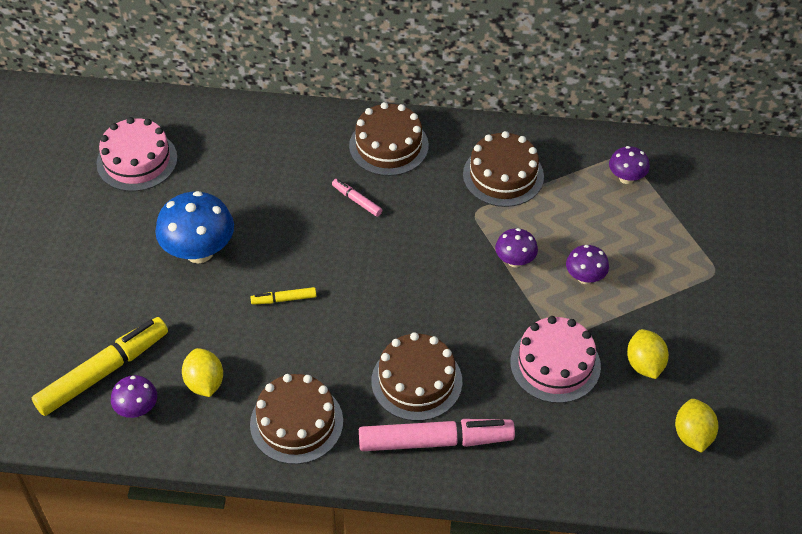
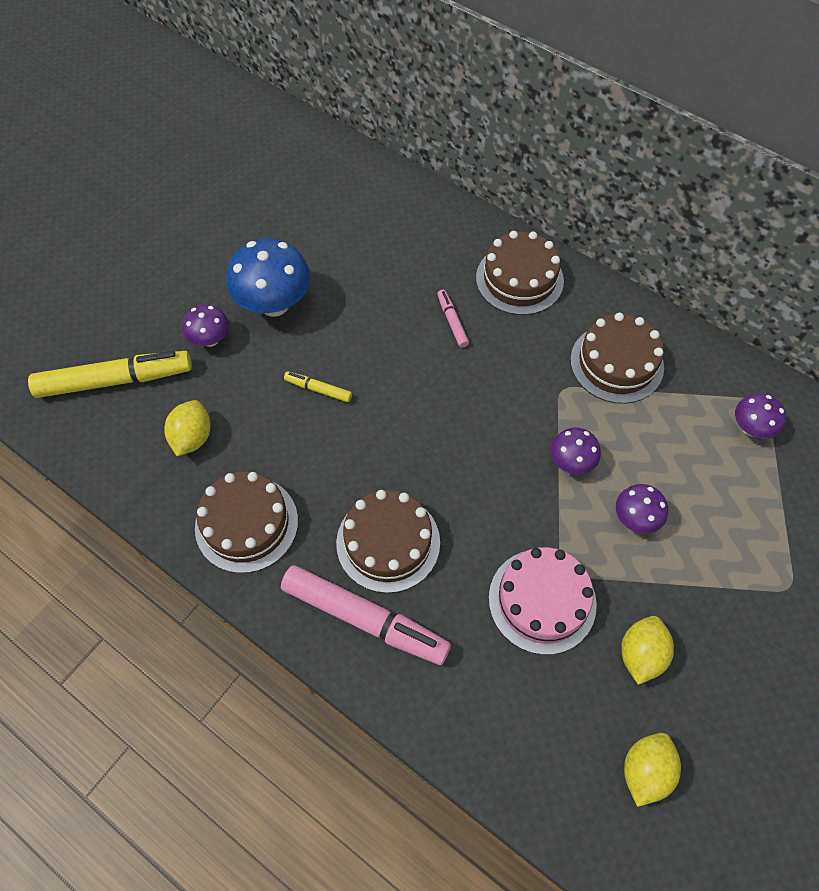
camera: 30 degrees right, 10 degrees up
pink cake [96,117,178,191] -> none
purple mushroom [111,375,157,418] -> purple mushroom moved to [182,304,229,347]

